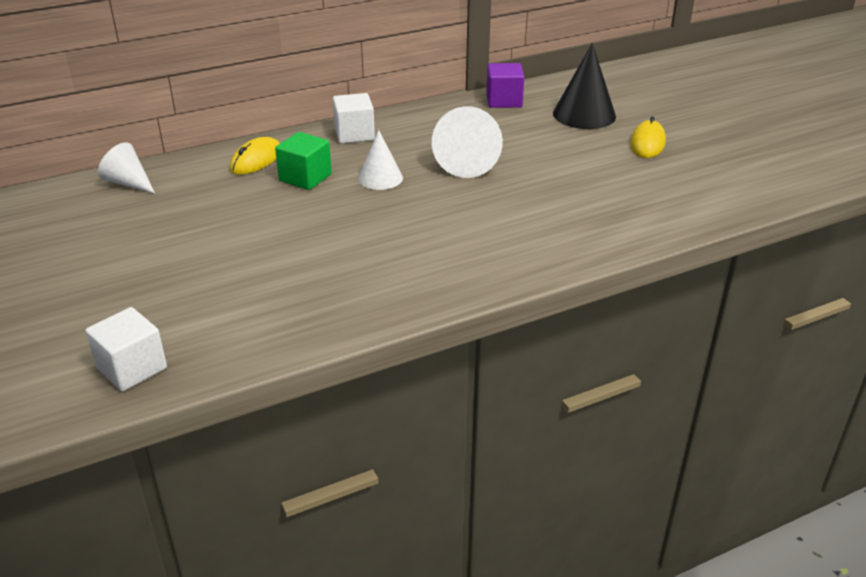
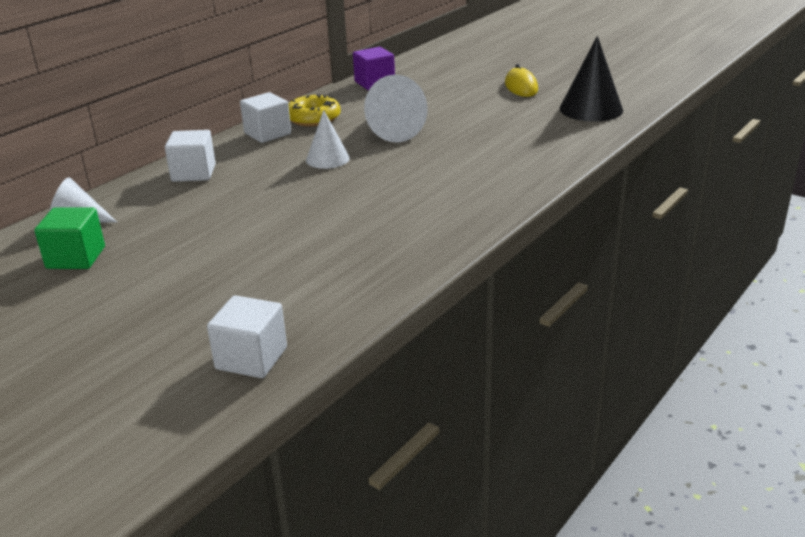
camera: 25 degrees left, 5 degrees down
yellow mouse [230,137,280,175] -> white cube [165,130,216,182]
green cube [275,132,332,190] -> green cube moved to [34,208,105,269]
black cone [553,43,616,129] -> black cone moved to [559,36,623,122]
none -> yellow donut [288,94,341,127]

